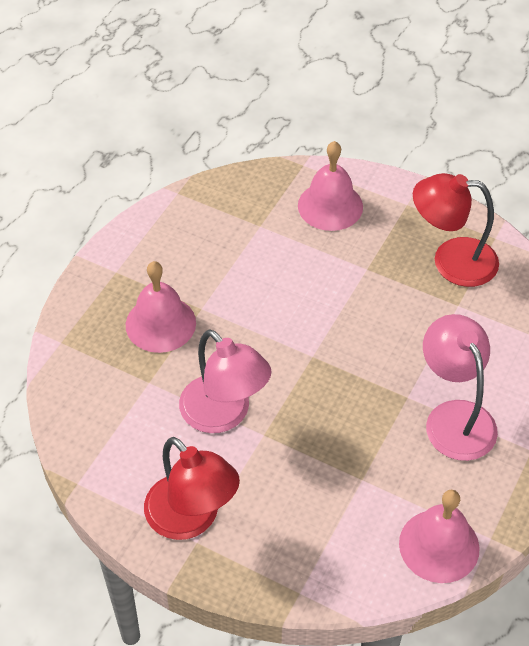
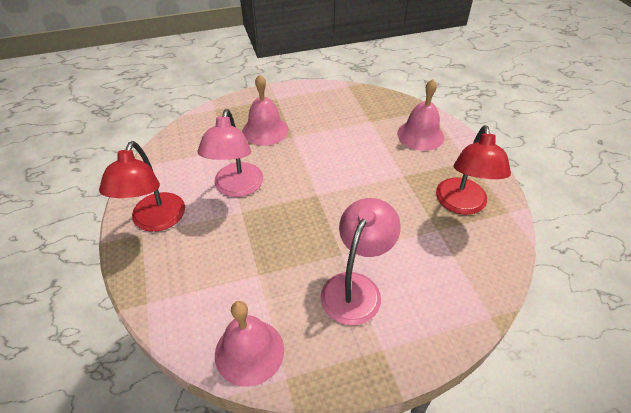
camera: 45 degrees right, 5 degrees down
red lamp [413,173,499,287] -> red lamp turned 135 degrees counterclockwise [436,125,511,215]

